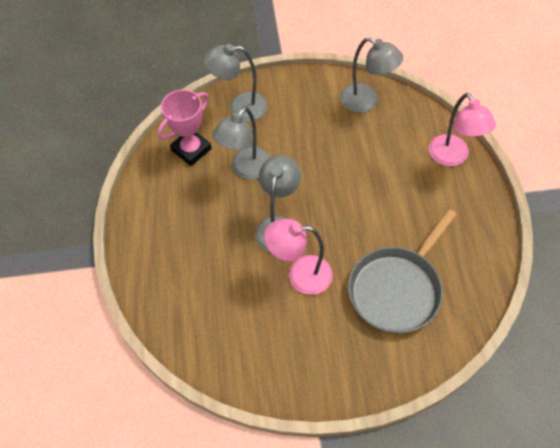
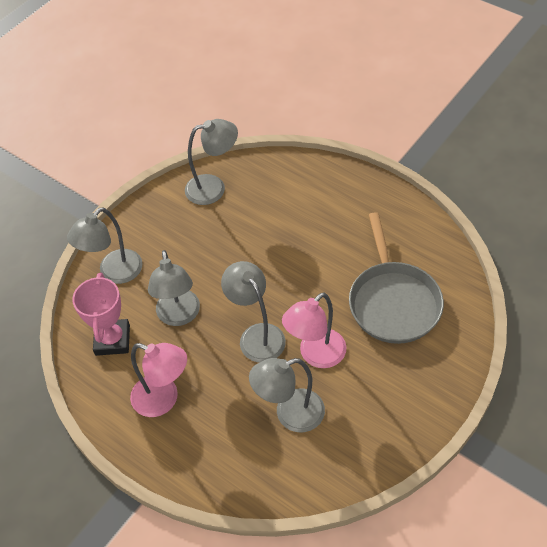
camera: 45 degrees left, 5 degrees down
pink lamp [429,93,496,166] -> pink lamp moved to [130,343,187,417]
none -> grey lamp [249,358,325,432]

